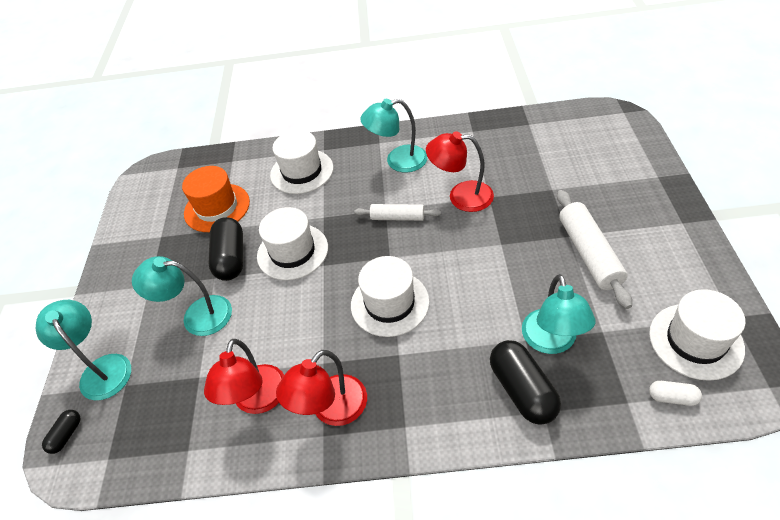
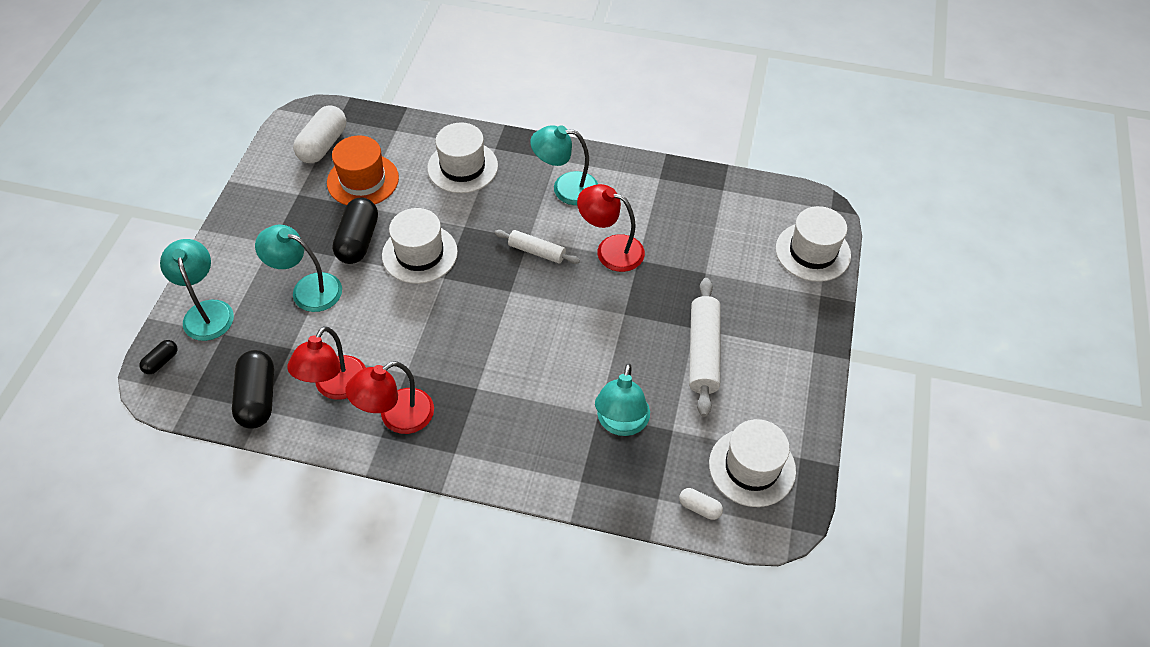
camera: 10 degrees right, 5 degrees up
white hat [351,256,430,337] -> white hat moved to [776,206,851,282]
black capsule [490,340,561,425] -> black capsule moved to [232,350,274,429]
none -> white capsule [293,105,346,163]

